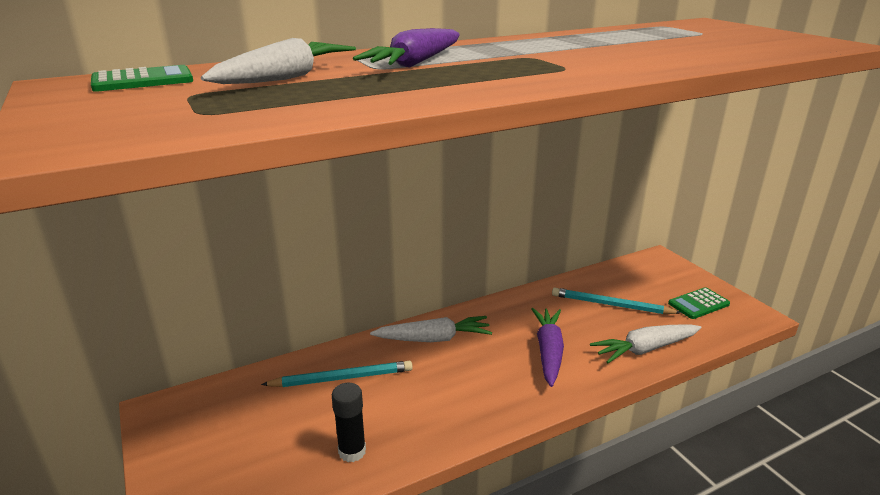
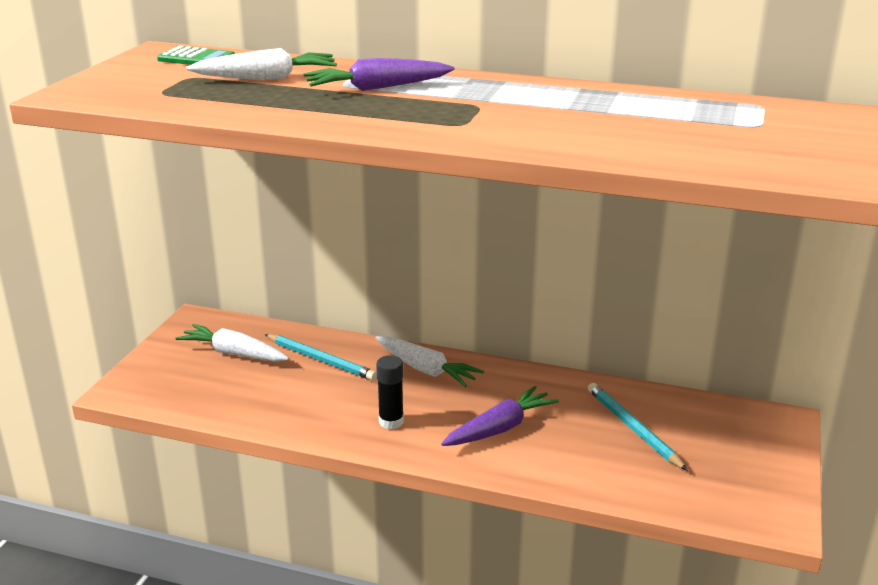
camera: 45 degrees right, 0 degrees up
black glue stick [332,383,366,462] -> black glue stick moved to [376,355,404,429]
white carrot [590,324,701,363] -> white carrot moved to [175,324,289,362]
green calculator [668,287,730,319] -> none

